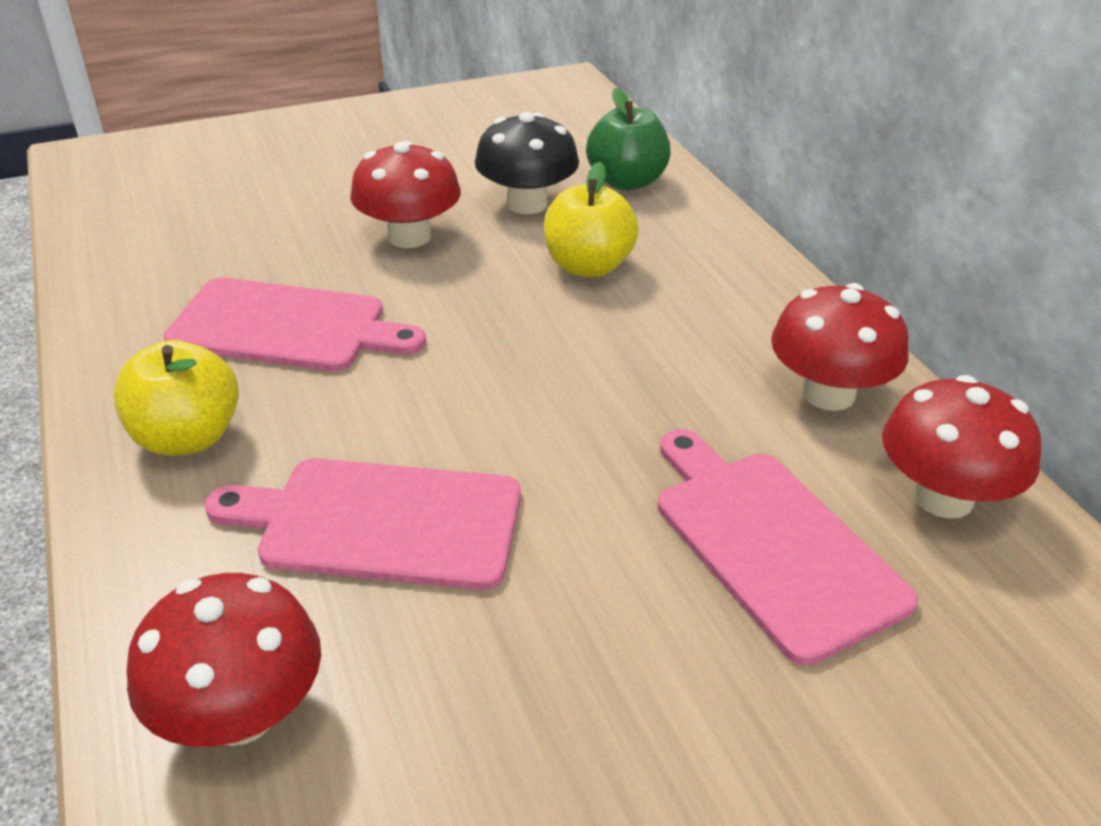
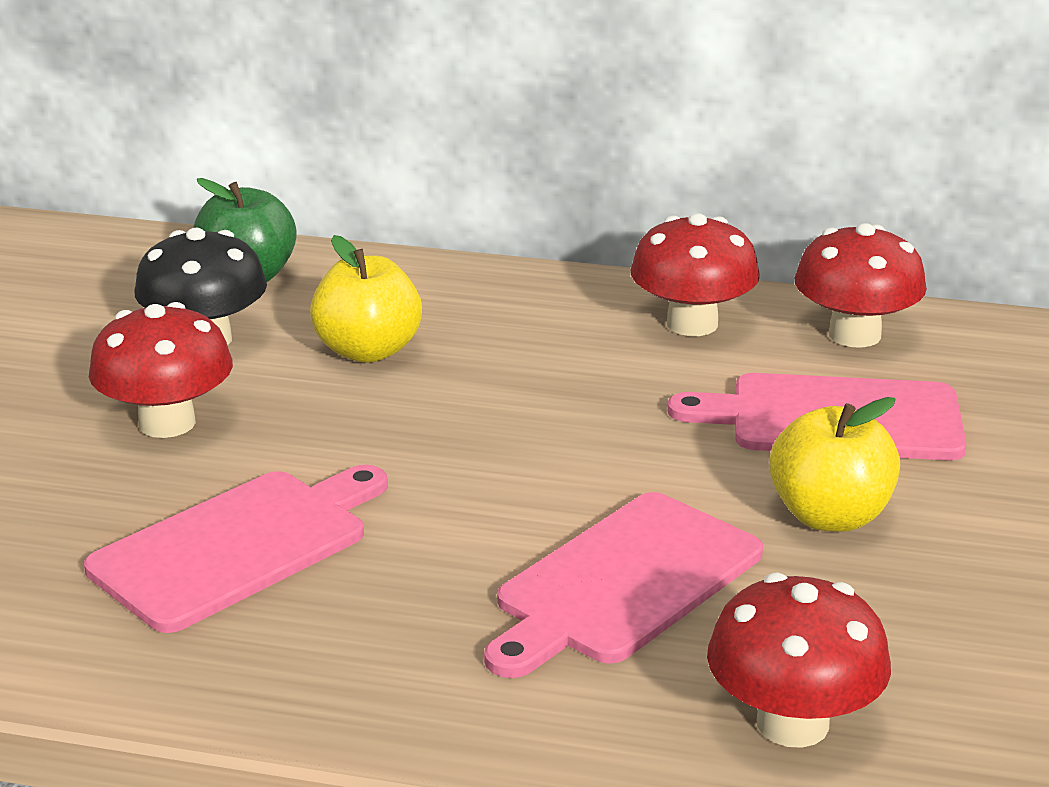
camera: 55 degrees left, 10 degrees down
yellow apple [113,340,239,456] -> yellow apple moved to [769,397,900,532]

